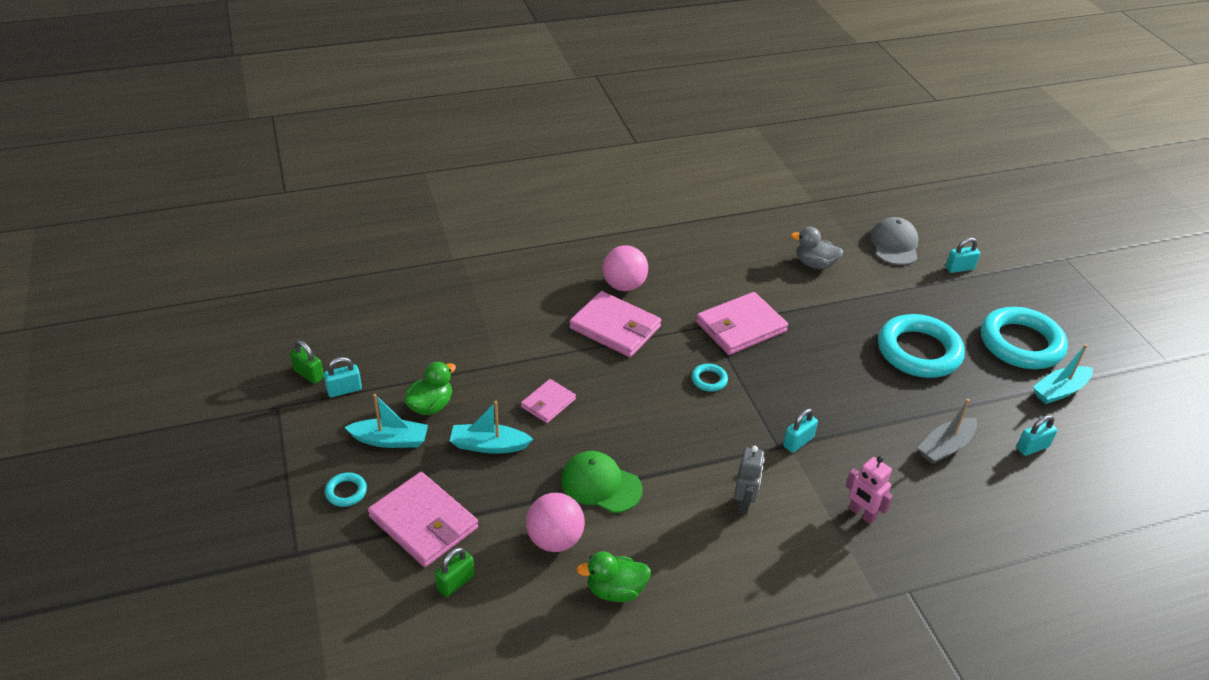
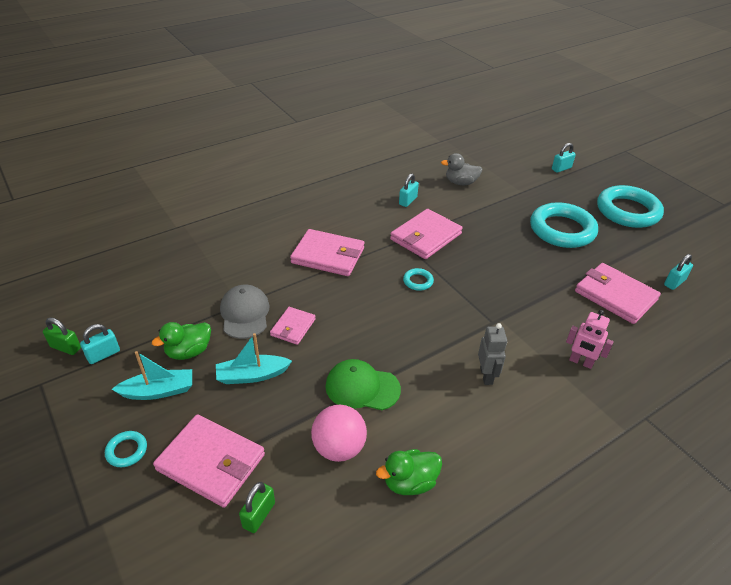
camera: 15 degrees left, 0 degrees up
green duck [404,362,456,415] -> green duck turned 150 degrees counterclockwise [152,322,211,360]
pink ball [603,246,648,291] -> none
turquoise padlock [783,409,818,453] -> turquoise padlock moved to [399,173,419,207]
grey cap [870,217,918,265] -> grey cap moved to [220,285,270,339]
grey boat [917,399,977,464] -> pink wallet [575,263,661,324]
turquoise boat [1033,344,1093,404] -> none

